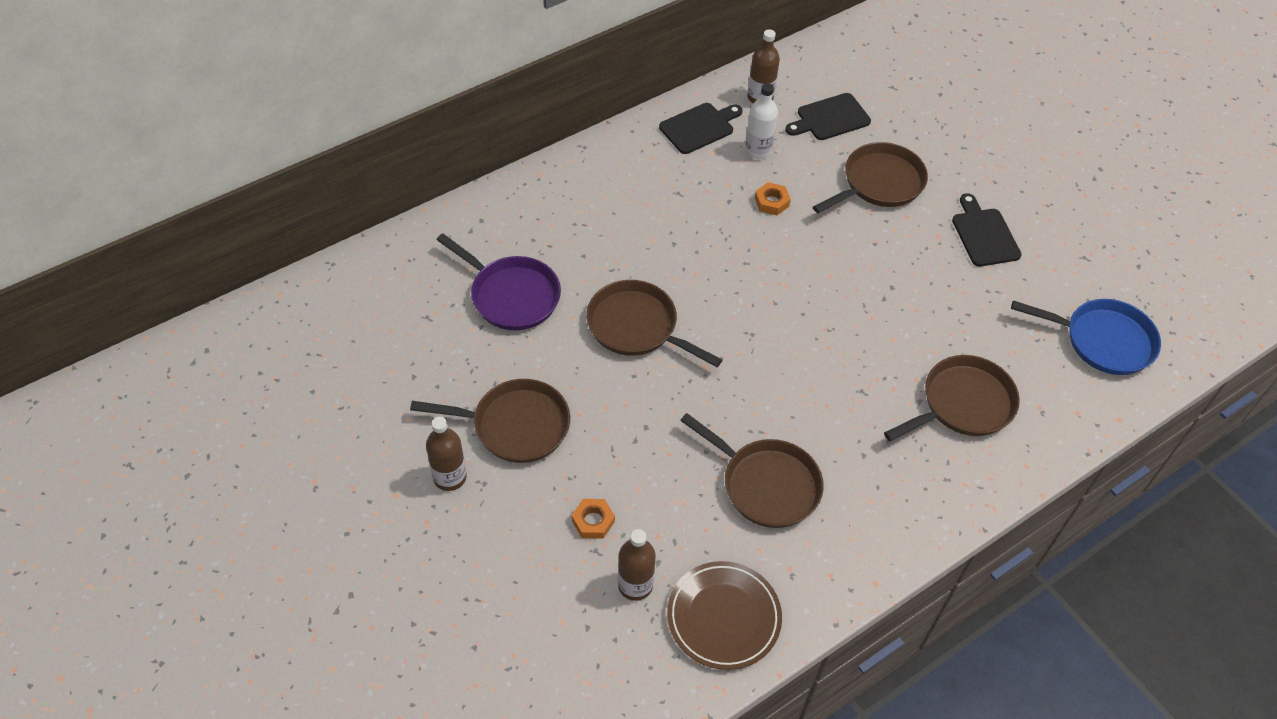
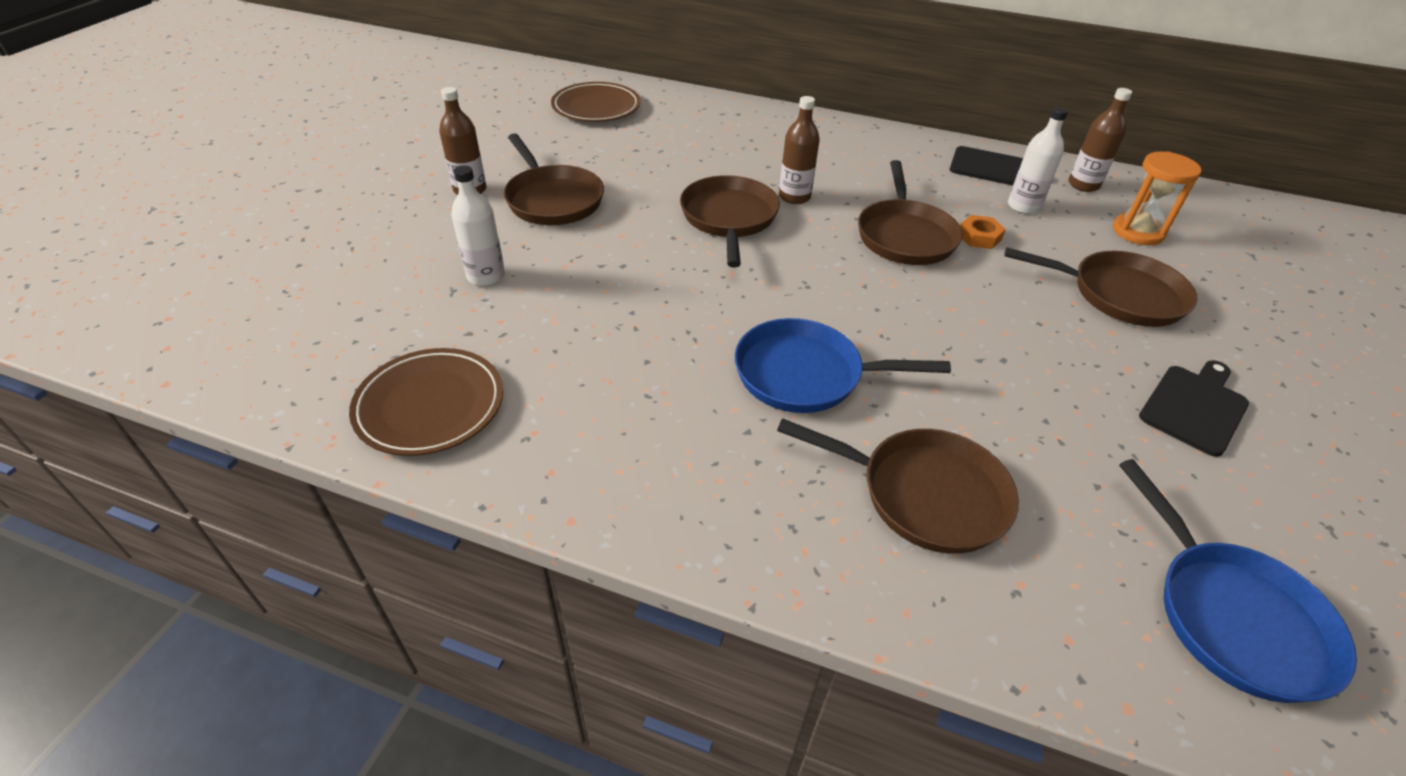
camera: 55 degrees right, 10 degrees down
purple pan [437,234,561,330] -> none
orange nut [572,499,615,539] -> white bottle [451,165,505,286]
brown bottle [618,529,656,601] -> brown bottle moved to [779,96,820,204]
brown pan [680,413,824,528] -> brown pan moved to [858,160,963,265]
black cutting board [785,93,871,140] -> orange hourglass [1113,151,1202,246]
none -> brown plate [551,82,641,122]
none -> blue pan [735,318,951,413]

